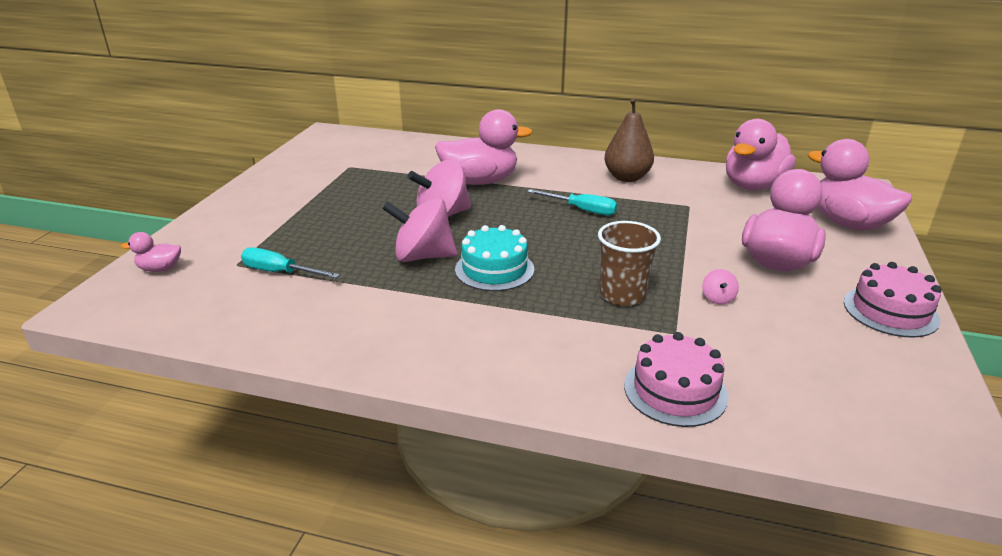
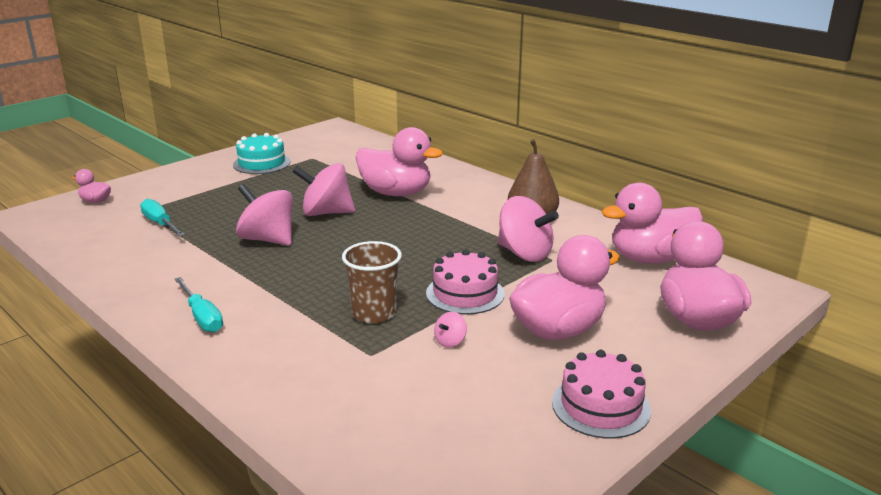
camera: 30 degrees right, 5 degrees down
turquoise cake [455,225,534,291] -> turquoise cake moved to [233,133,290,174]
turquoise screwdriver [527,189,617,216] -> turquoise screwdriver moved to [174,277,223,332]
pink cake [624,332,728,427] -> pink cake moved to [426,249,505,315]
none -> pink spinning top [498,196,559,262]

